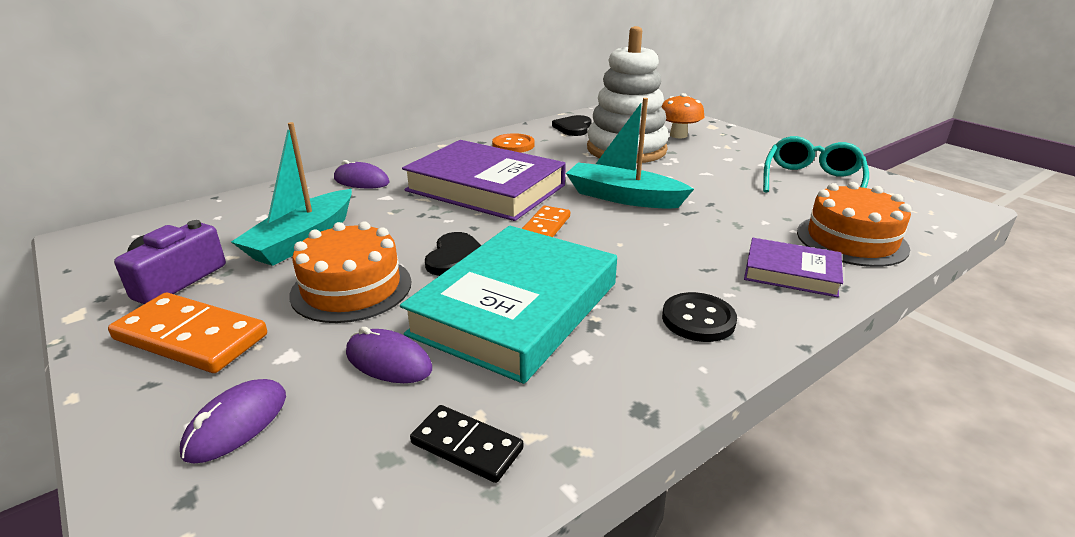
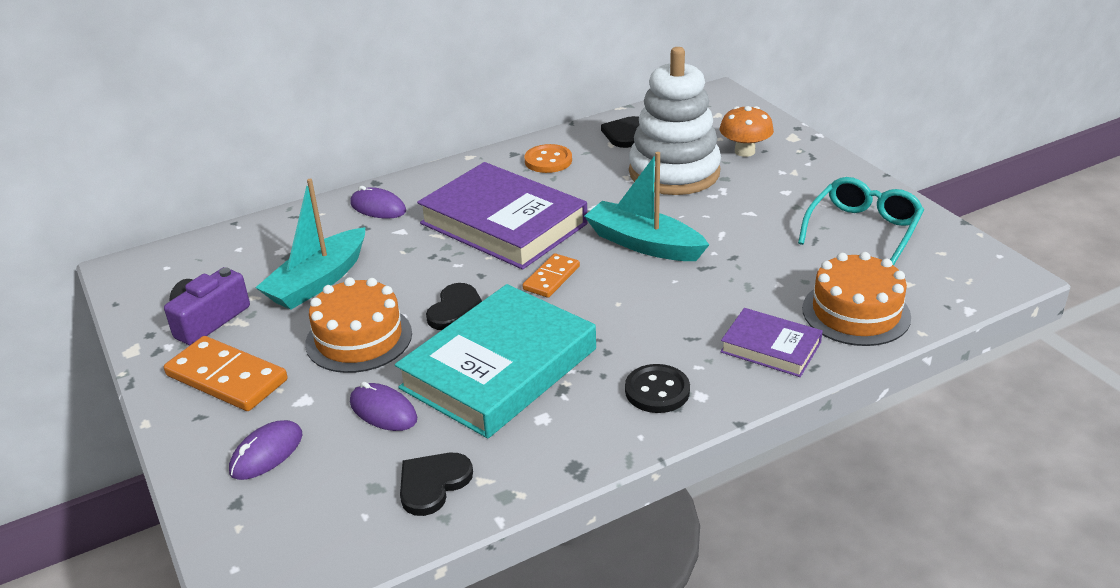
camera: 10 degrees right, 5 degrees up
black domino [410,405,523,483] -> black heart [400,453,473,516]

